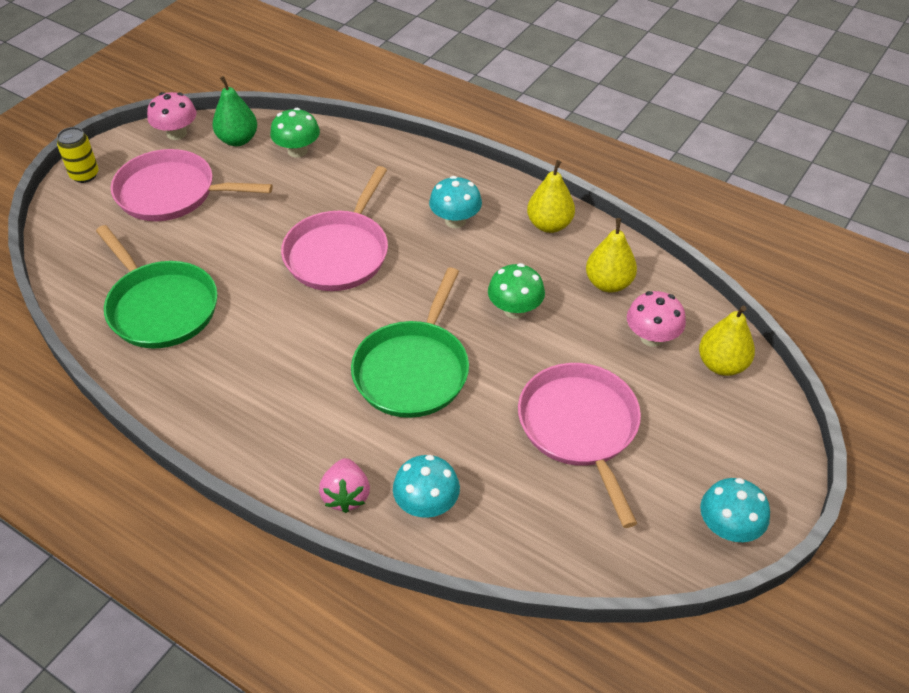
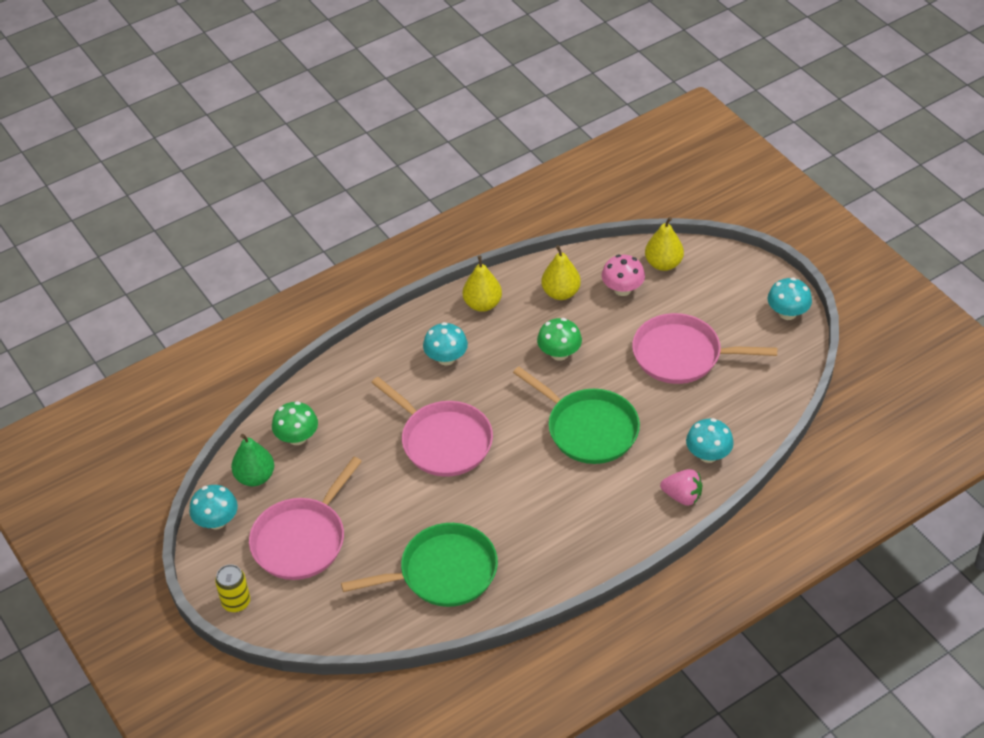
camera: 65 degrees left, 0 degrees up
pink mushroom [147,92,197,140] -> turquoise mushroom [189,485,238,530]

